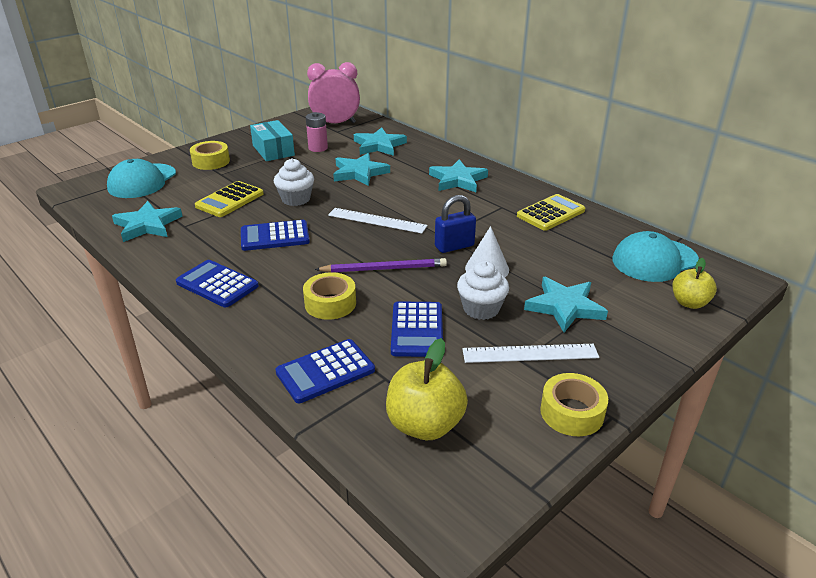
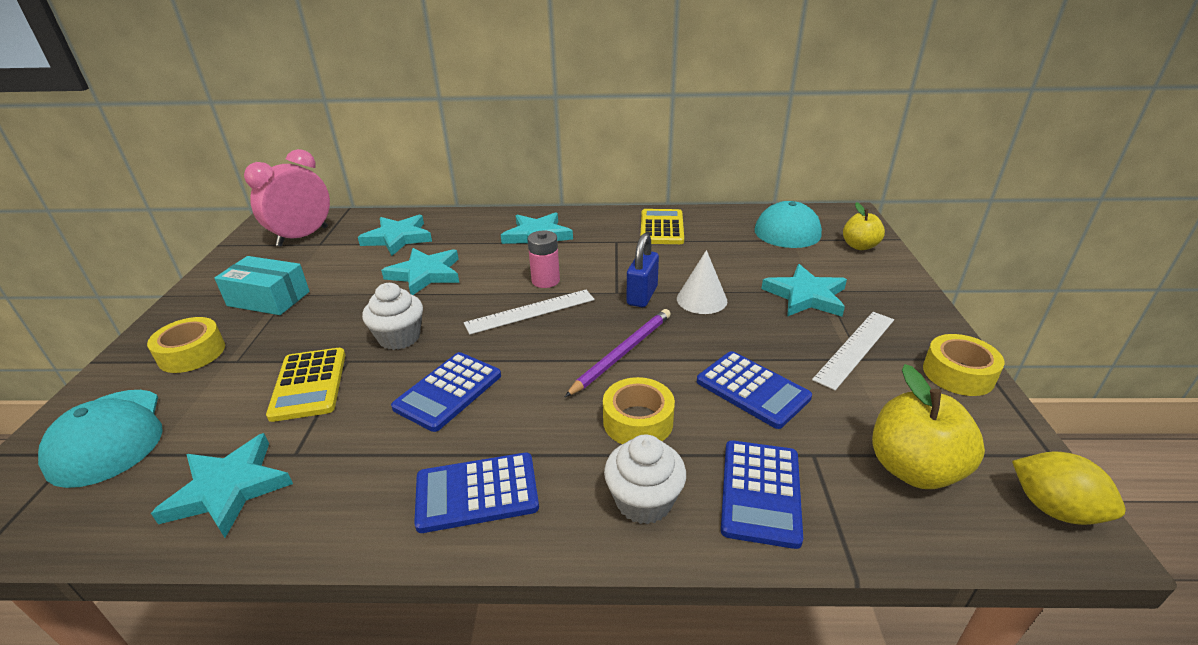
camera: 45 degrees left, 0 degrees up
pink battery [306,112,328,152] -> pink battery moved to [528,231,560,288]
white cupcake [457,261,509,320] -> white cupcake moved to [604,434,686,524]
none -> yellow lemon [1012,451,1125,525]

